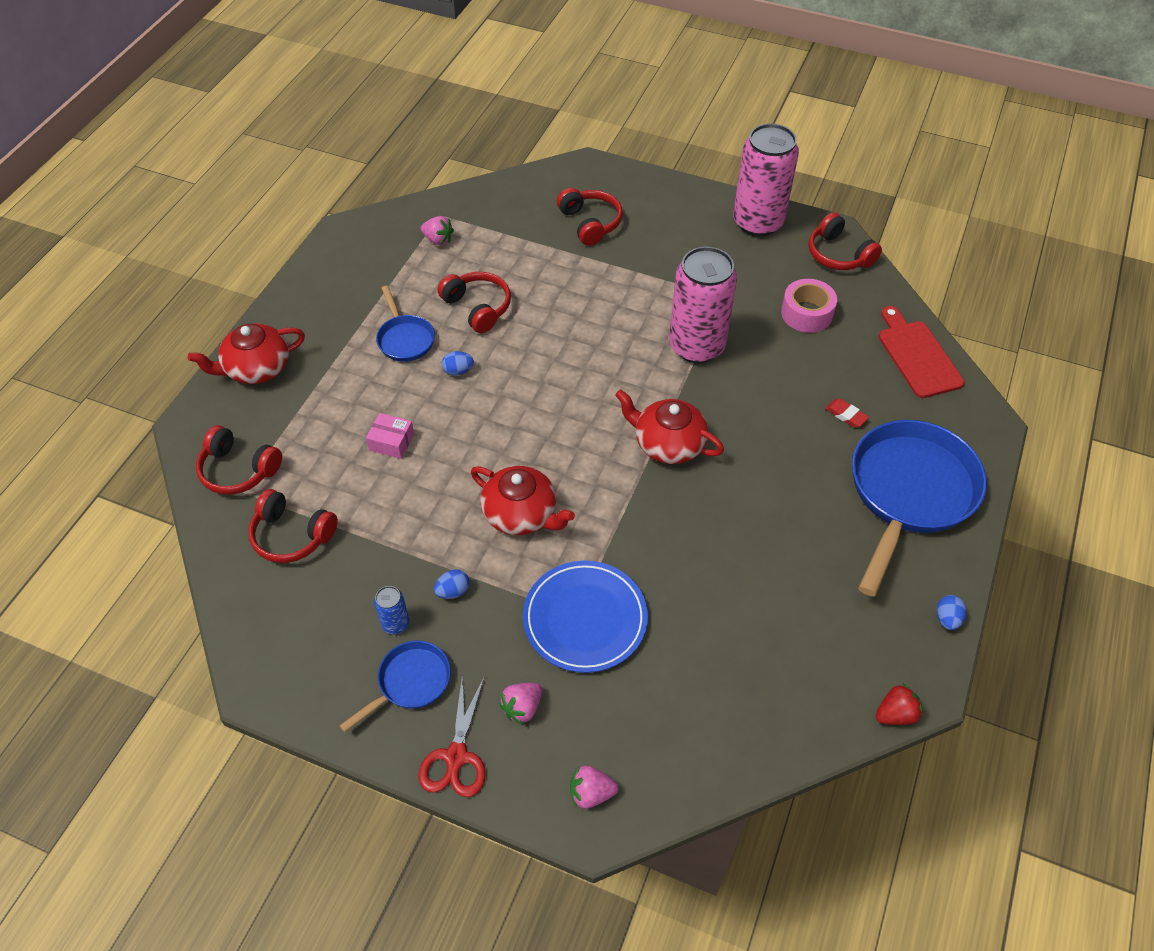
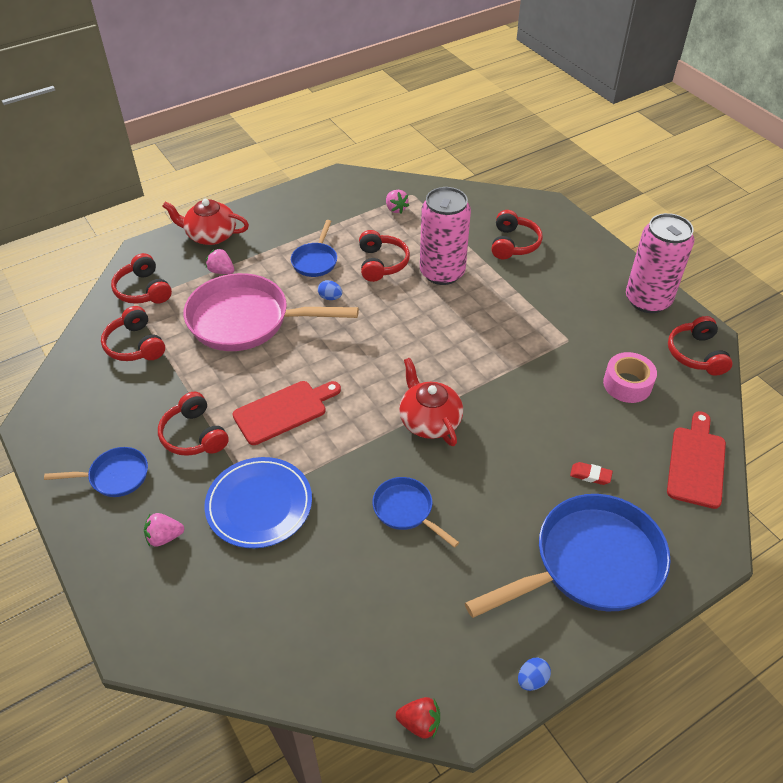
camera: 35 degrees right, 5 degrees down
pink box [366,413,414,459] -> pink pan [184,273,359,351]
blue can [374,586,409,634] -> none
red scissors [418,676,485,797] -> none
blue egg [434,569,470,599] -> red headphones [158,392,229,456]
red teapot [471,466,575,535] -> red cutting board [232,381,341,445]
pink strawberry [570,765,618,809] -> pink strawberry moved to [206,248,234,274]
pink can [669,247,737,363] -> pink can moved to [420,187,471,285]
red eraser [825,398,869,428] -> red eraser turned 60 degrees counterclockwise [570,462,613,485]
none -> blue pan [372,477,459,548]

